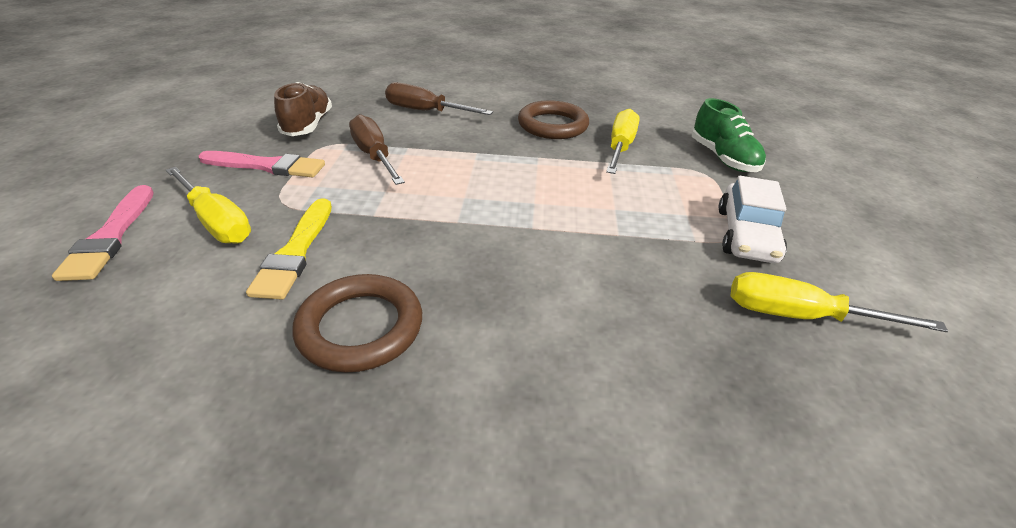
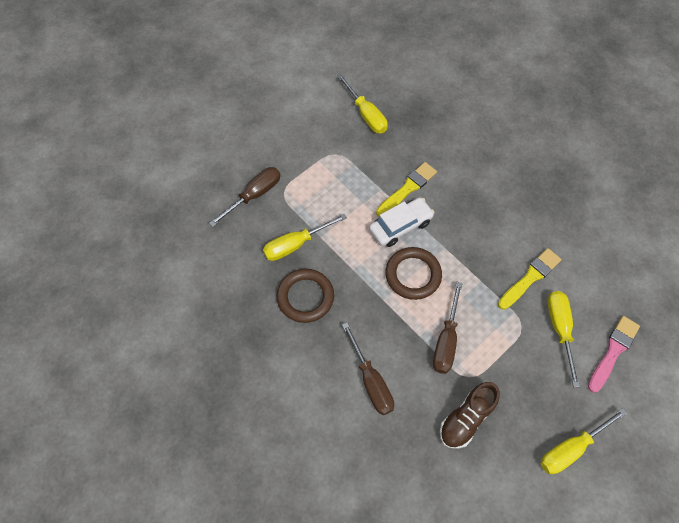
camera: 135 degrees left, 25 degrees up
pink brush [198,151,325,178] -> none
brown ring [293,274,422,373] -> brown ring moved to [385,247,442,300]
green shoe [692,98,766,172] -> brown screwdriver [209,167,281,227]
white car [719,176,787,263] -> white car moved to [369,197,435,247]
none -> yellow brush [376,162,437,217]
none -> yellow screwdriver [540,408,627,474]

